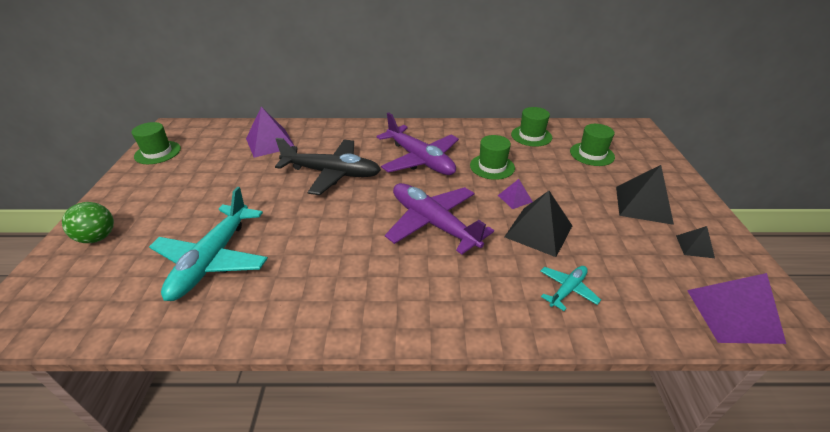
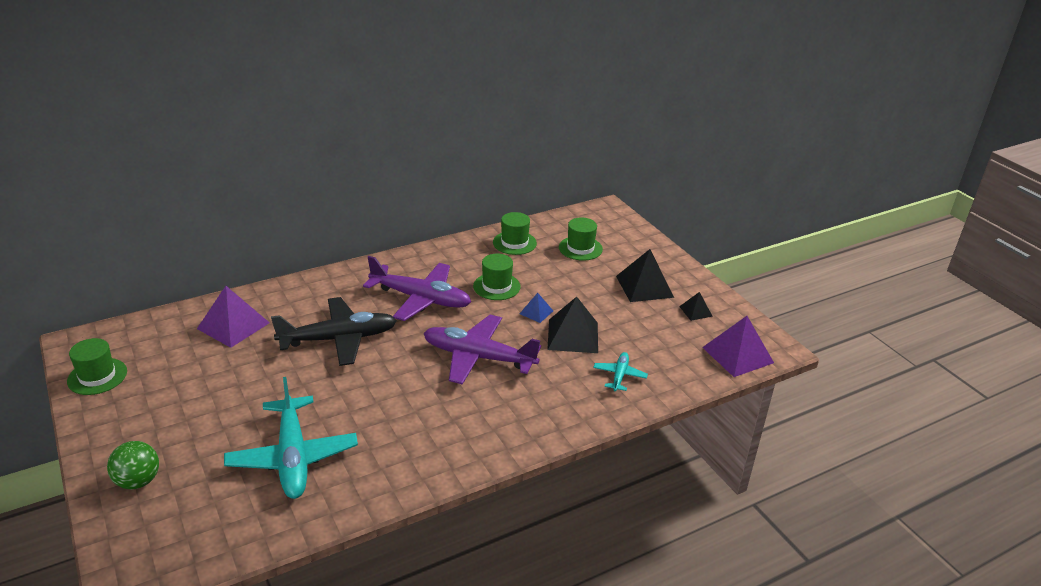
camera: 30 degrees left, 5 degrees down
purple pyramid [498,179,533,209] -> blue pyramid [520,293,553,323]

